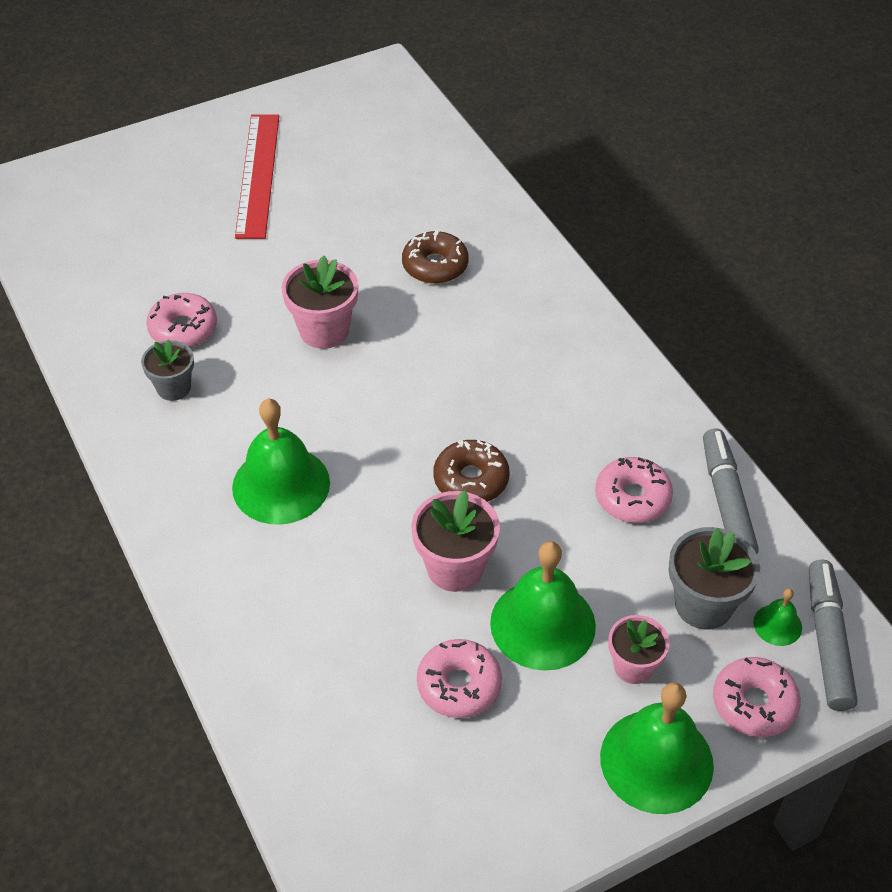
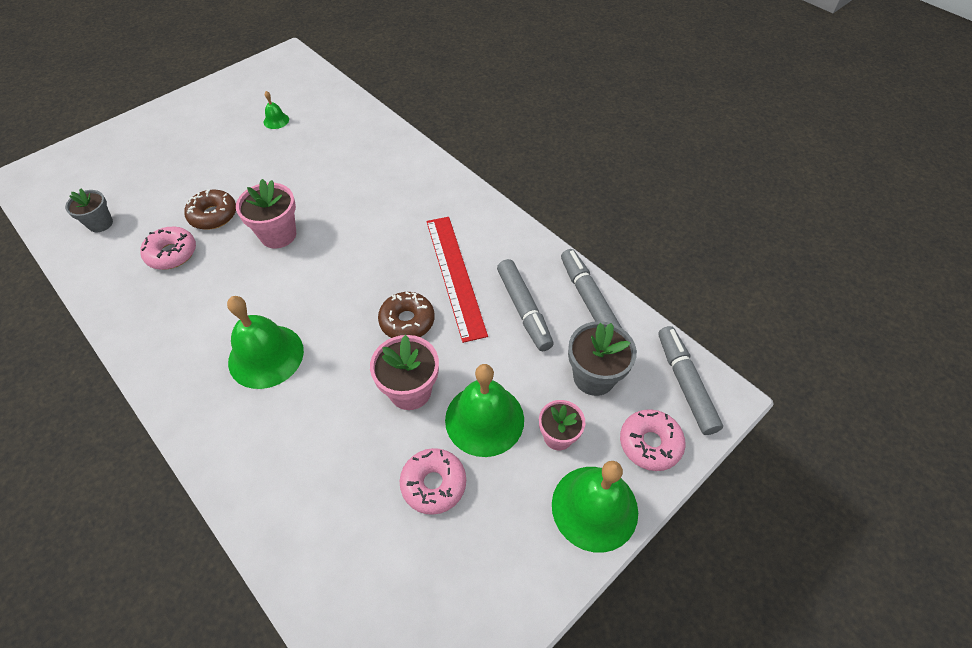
camera: 15 degrees left, 5 degrees up
grey flower pot [141,340,194,401] -> grey flower pot moved to [65,188,113,232]
red ruler [235,114,279,239] -> red ruler moved to [426,217,488,343]
brown donut [402,230,469,284] -> brown donut moved to [184,189,236,230]
pink donut [595,457,673,523] -> grey marker [497,259,554,351]
green bell [753,589,802,646] -> green bell moved to [263,91,289,129]

